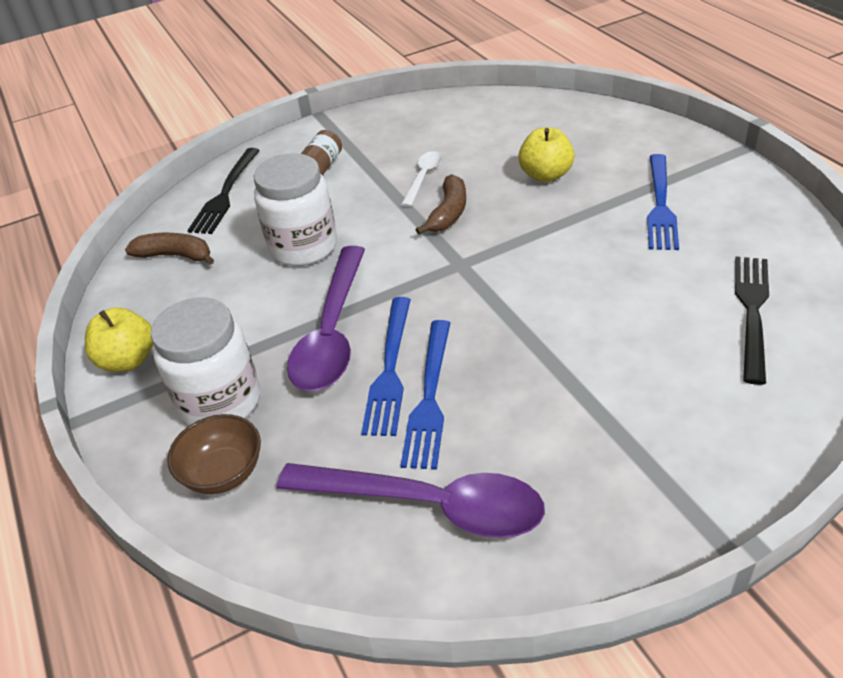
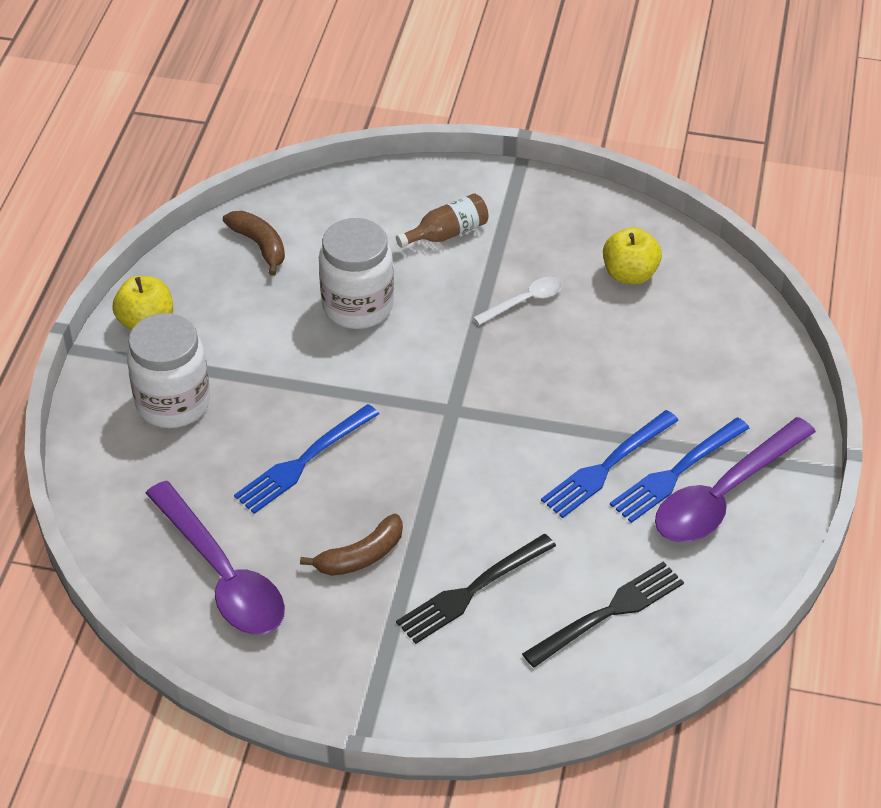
camera: 35 degrees right, 5 degrees up
brown bowl [167,414,261,494] -> none
black fork [187,148,260,234] -> black fork moved to [396,534,556,644]
purple spoon [287,246,365,391] -> purple spoon moved to [655,417,816,543]
blue fork [401,320,450,470] -> blue fork moved to [541,410,679,518]
brown banana [416,174,466,235] -> brown banana moved to [300,514,403,576]
yellow apple [518,128,575,182] -> yellow apple moved to [603,227,662,284]

